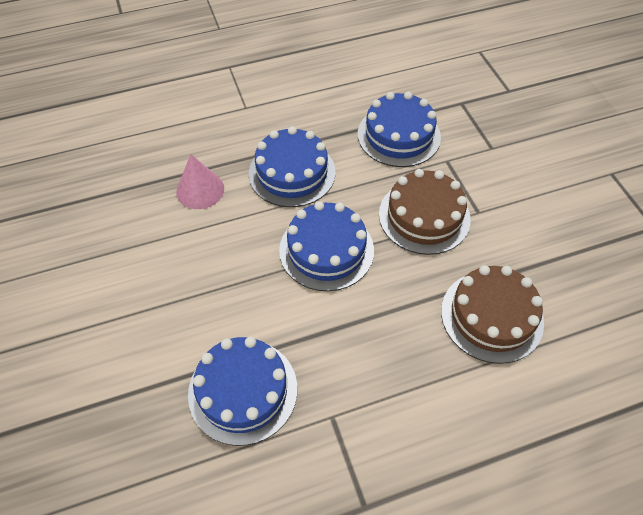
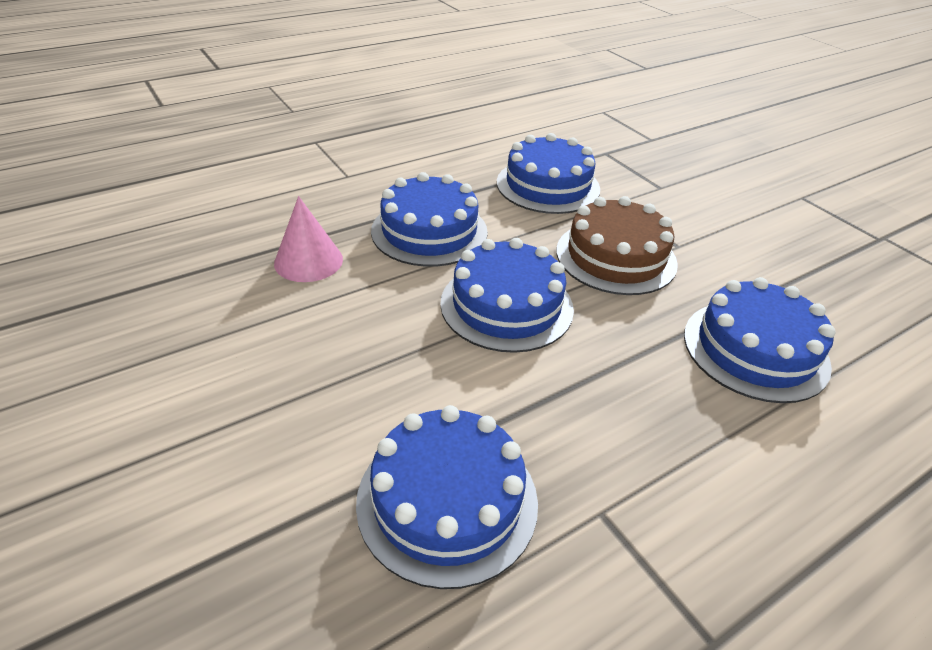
camera: 15 degrees left, 15 degrees down
brown cake [441,265,544,364] -> blue cake [684,277,836,403]

